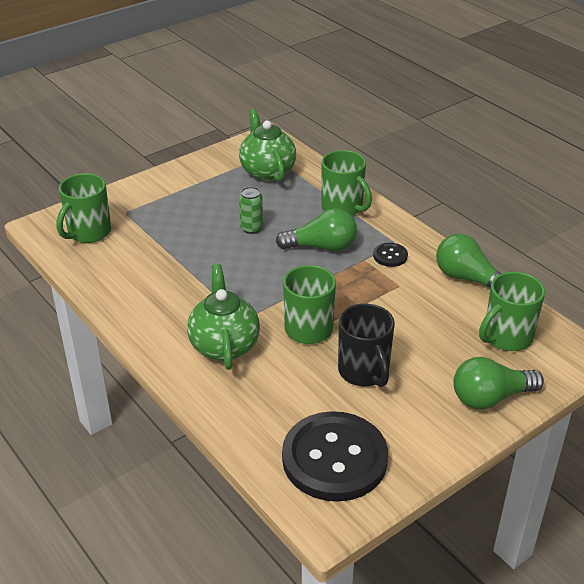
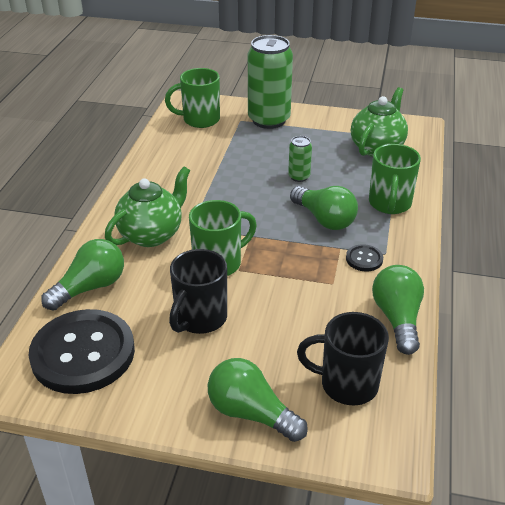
camera: 50 degrees right, 0 degrees up
green mug [479,272,545,351] -> black mug [297,312,389,405]
none -> green light bulb [41,239,124,311]
none -> green can [248,35,293,129]

